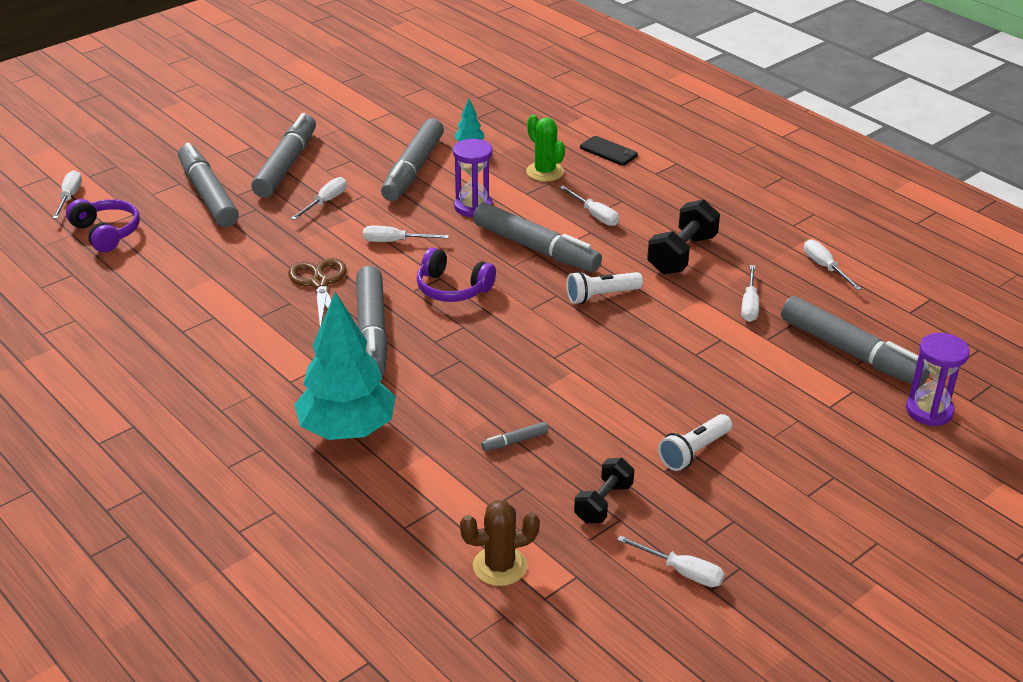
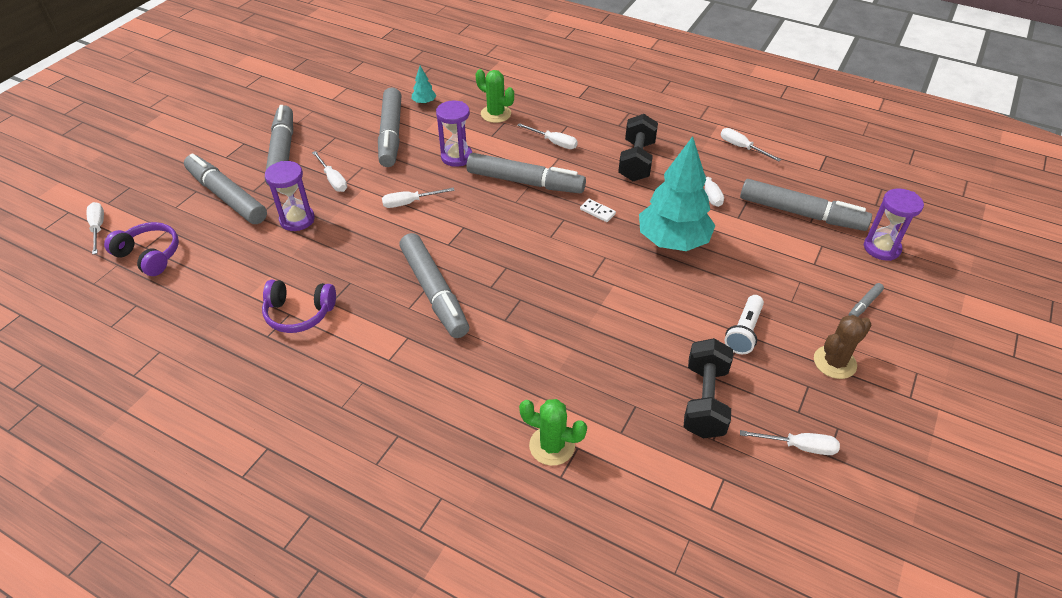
camera: 20 degrees left, 10 degrees up
brown scissors [288,258,347,326] -> none
white screwdriver [291,177,347,220] -> white screwdriver turned 135 degrees clockwise [312,151,347,192]
turquoise tree [294,292,396,440] -> turquoise tree moved to [639,136,716,251]
purple headphones [417,247,496,302] -> purple headphones moved to [262,280,336,333]
brown cactus [460,500,540,586] -> brown cactus moved to [814,315,872,379]
grey marker [481,422,549,451] -> grey marker moved to [849,283,884,317]
white flashlight [566,271,643,304] -> white domino [580,199,616,222]
black dumbbell [574,458,634,524] -> black dumbbell [684,338,733,439], size x1.53
black phone [580,136,638,165] -> none
none -> purple hourglass [265,161,315,231]
none -> green cactus [519,399,587,466]

